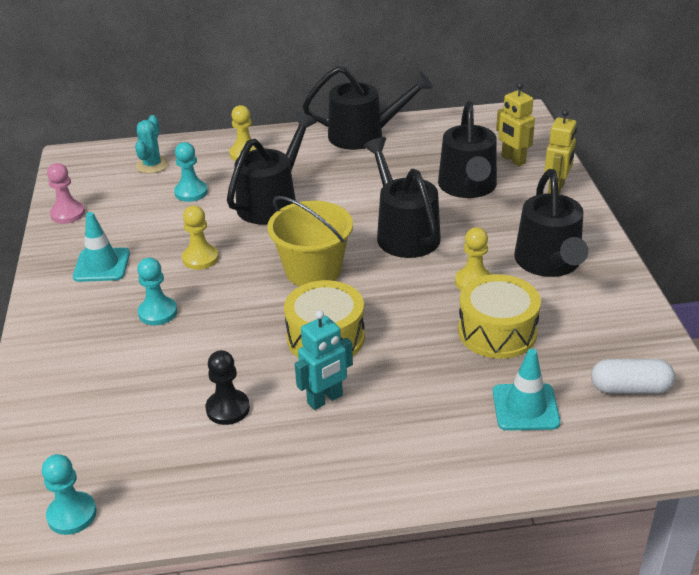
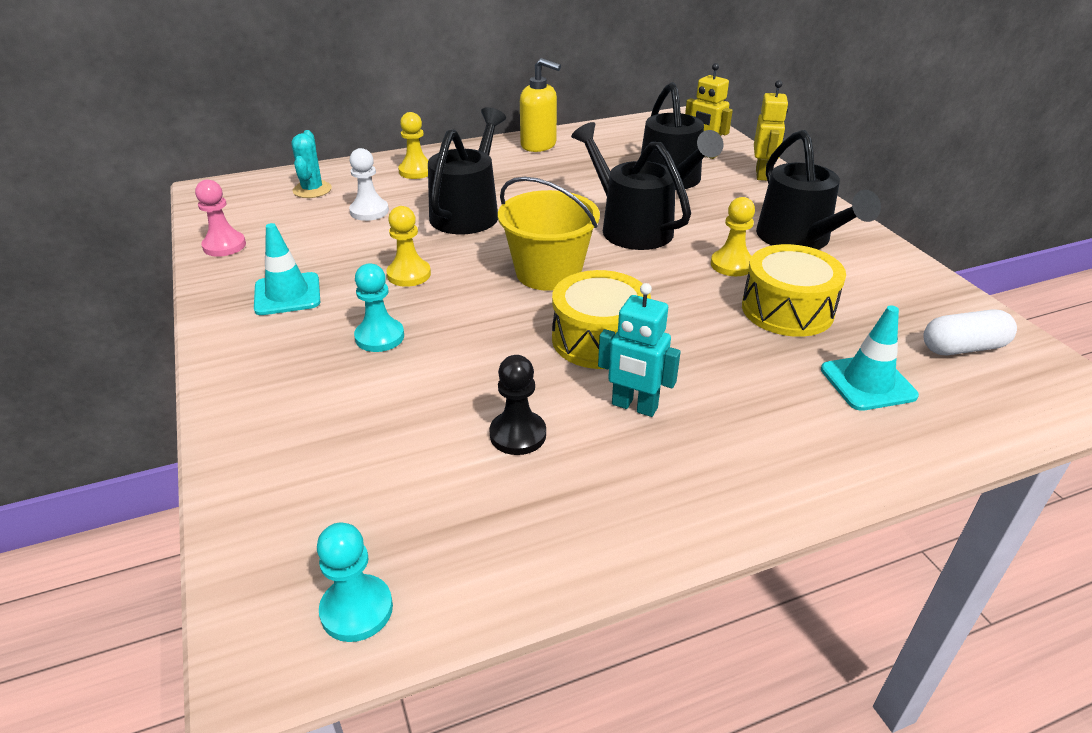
camera: 15 degrees left, 0 degrees up
turquoise pawn [174,142,208,202] -> white pawn [349,148,389,221]
turquoise robot [295,310,353,410] -> turquoise robot turned 75 degrees clockwise [598,283,681,417]
black watering can [303,66,433,150] -> yellow soap dispenser [520,58,561,152]

